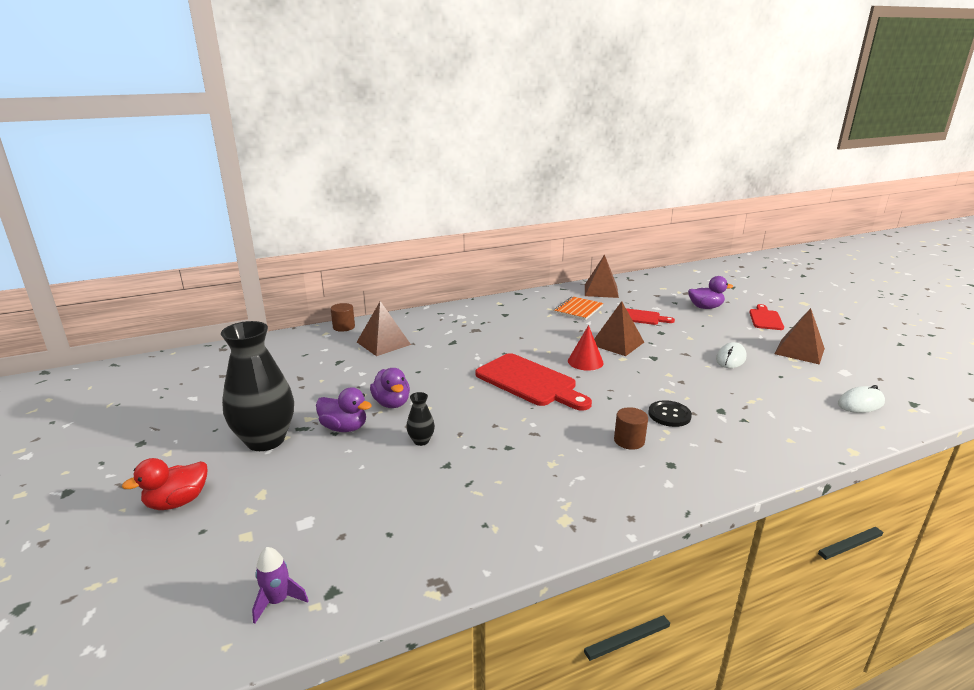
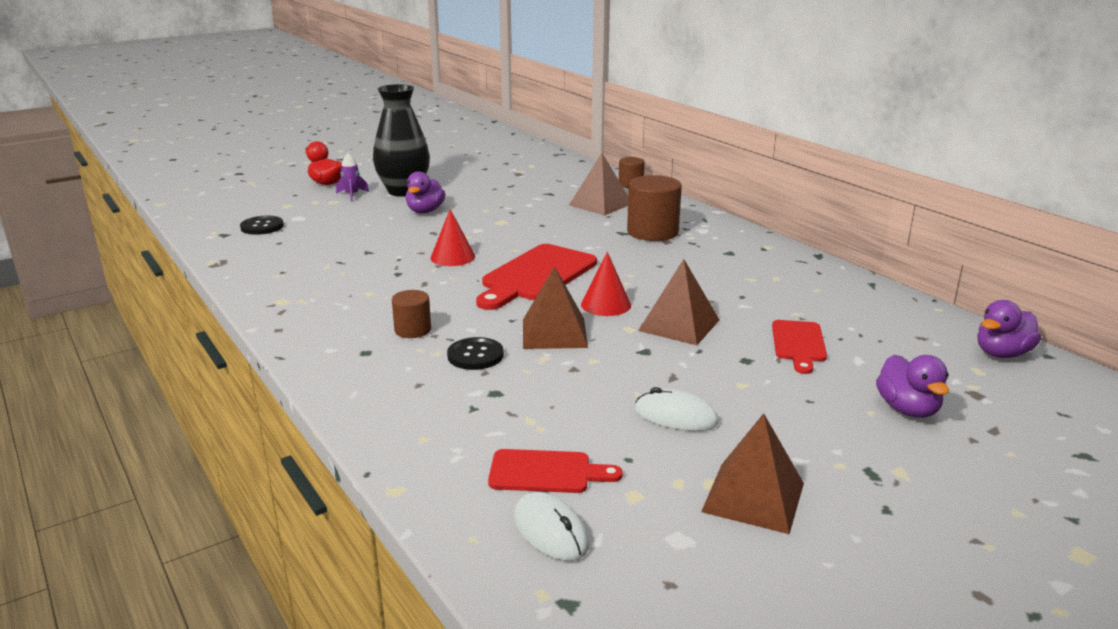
camera: 80 degrees right, 0 degrees up
purple rocket [252,547,309,624] -> purple rocket moved to [336,153,369,202]
purple duck [370,368,410,408] -> purple duck moved to [977,300,1041,358]
black vase [406,392,435,446] -> none
orange notebook [554,296,603,320] -> none
brown pyramid [585,254,619,298] -> brown pyramid moved to [523,266,588,349]
red cutting board [749,304,784,330] -> red cutting board moved to [488,449,623,493]
none -> black button [240,216,284,235]
none -> red cone [430,209,475,266]
none -> brown cylinder [627,175,682,241]

